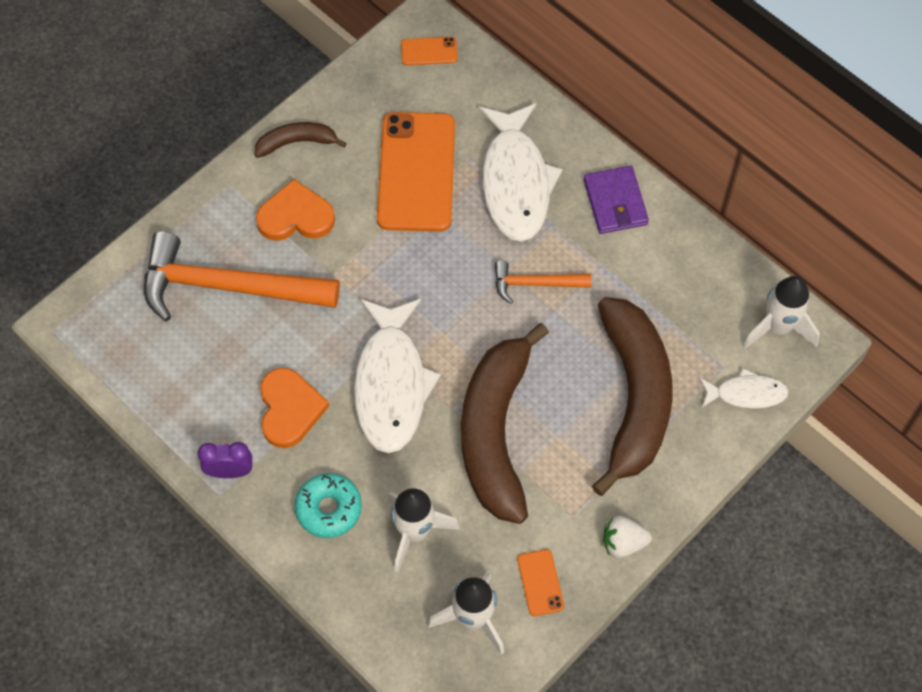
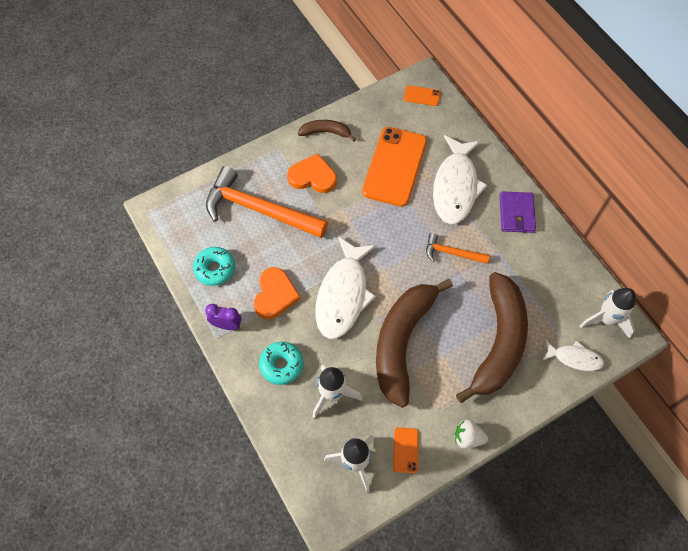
camera: 15 degrees right, 0 degrees up
none -> turquoise donut [193,247,235,286]

